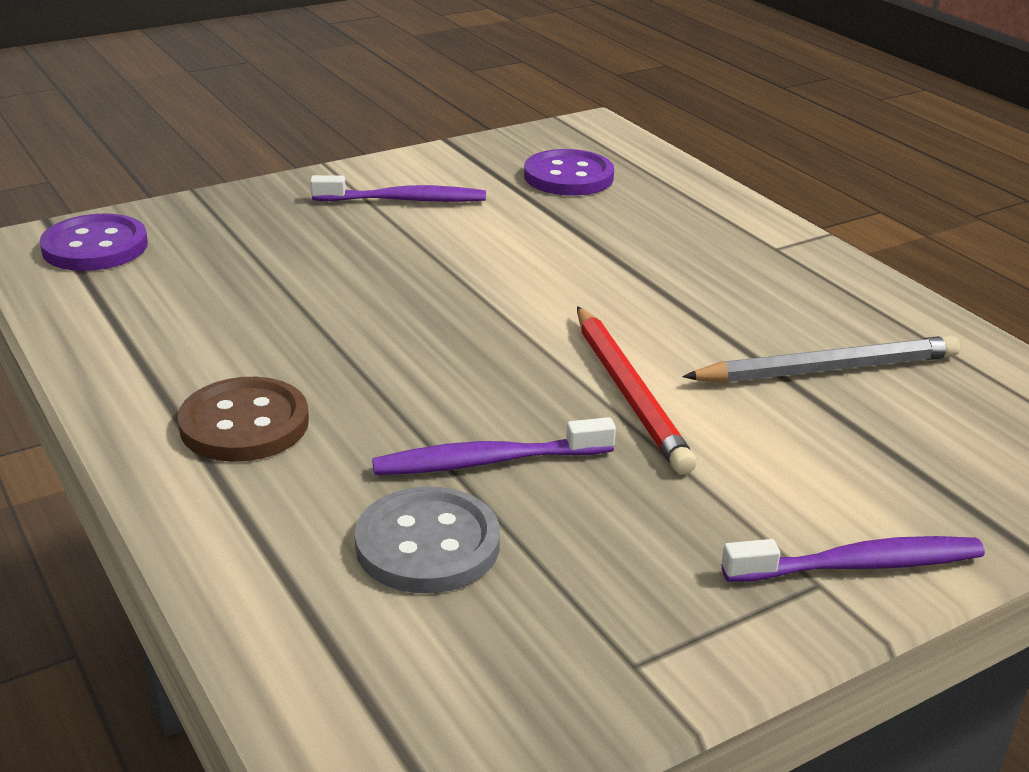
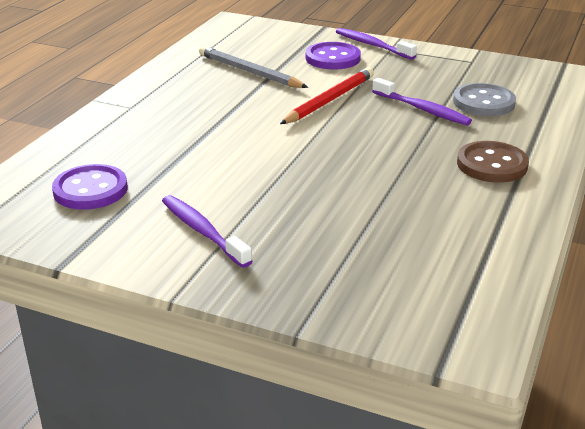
camera: 125 degrees left, 0 degrees up
purple button [40,213,148,271] -> purple button moved to [306,42,361,70]

